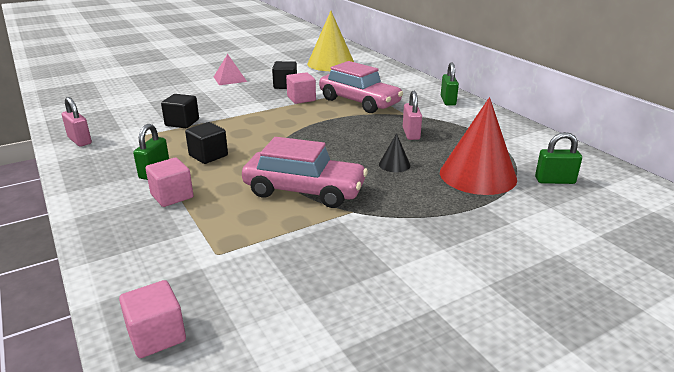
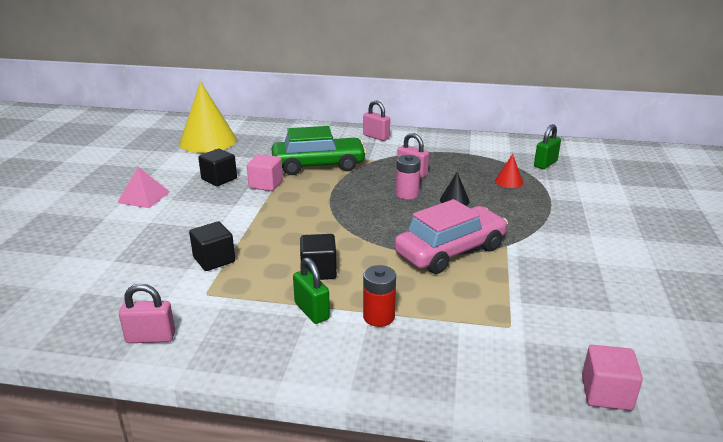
camera: 50 degrees left, 0 degrees up
pink cube [145,158,194,207] -> red battery [363,265,396,327]
pink car [319,61,403,113] -> green car [271,126,367,175]
red cone [440,97,517,195] -> red cone [495,154,523,188], size x0.43
green padlock [441,62,459,106] -> pink padlock [363,100,390,141]
none -> pink battery [396,155,421,200]

